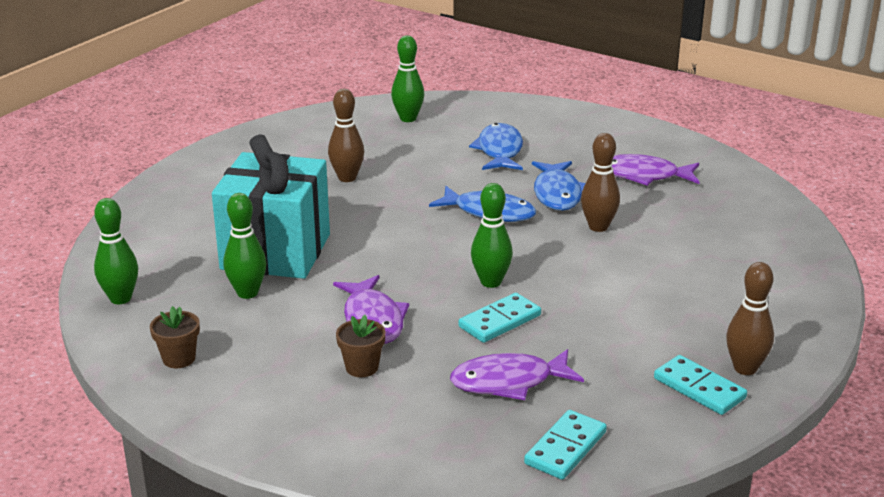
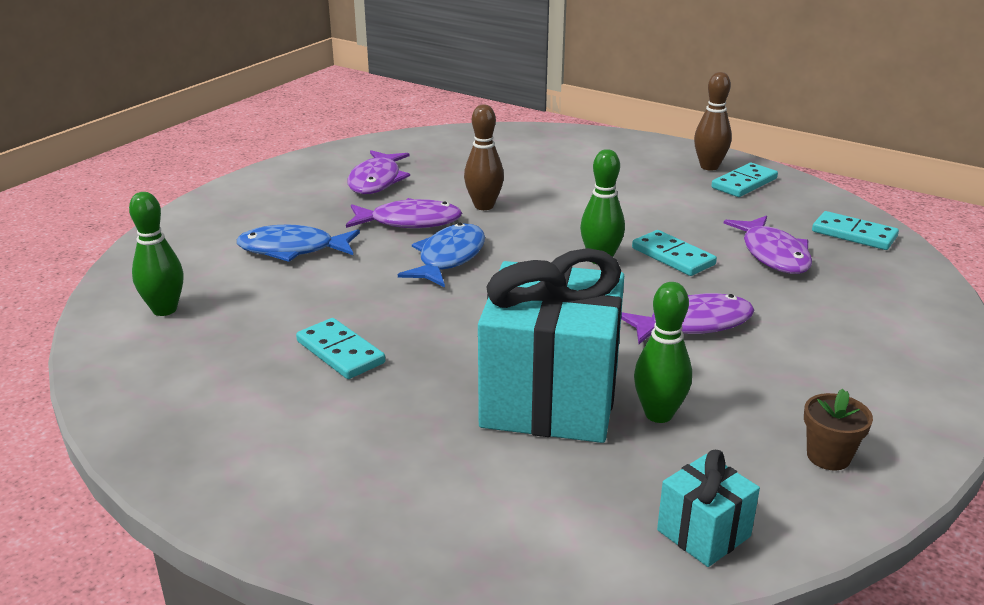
camera: 90 degrees left, 0 degrees up
green bowling pin [94,198,138,304] -> turquoise gift [657,450,760,567]
brown bowling pin [328,89,364,182] -> turquoise domino [296,318,385,379]
brown flower pot [336,315,386,377] -> none
blue fish [532,161,585,211] -> purple fish [346,198,462,228]

